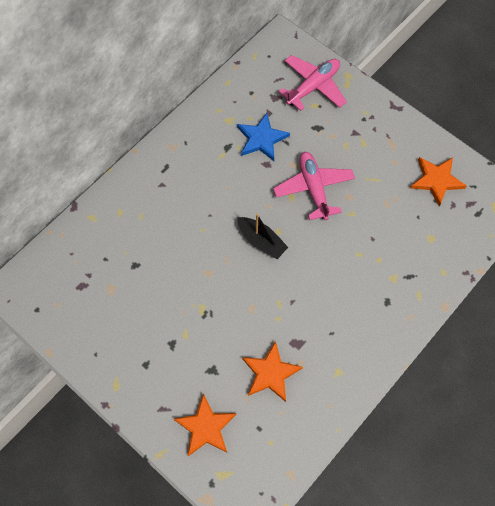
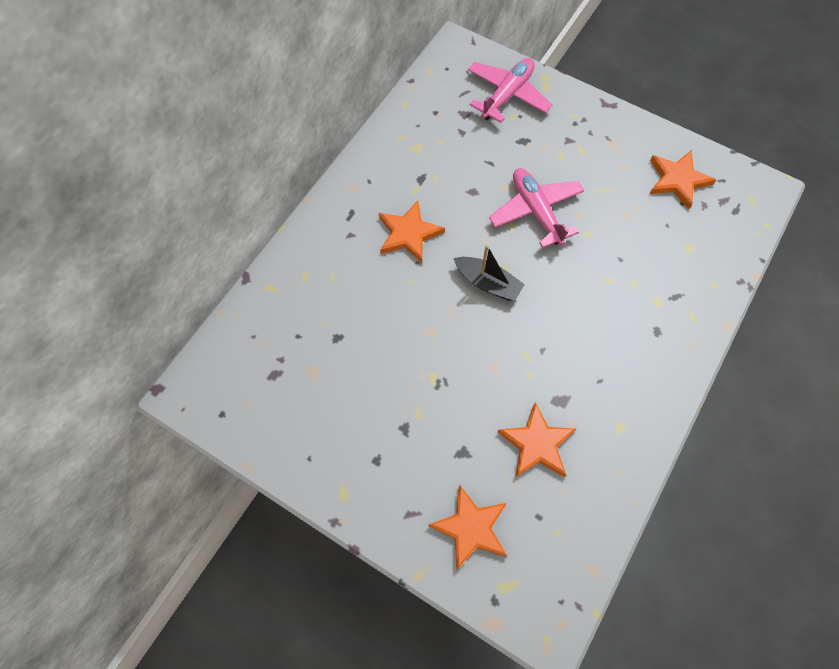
camera: 10 degrees left, 0 degrees up
blue star [237,113,290,161] -> none
none -> orange star [379,200,445,263]

